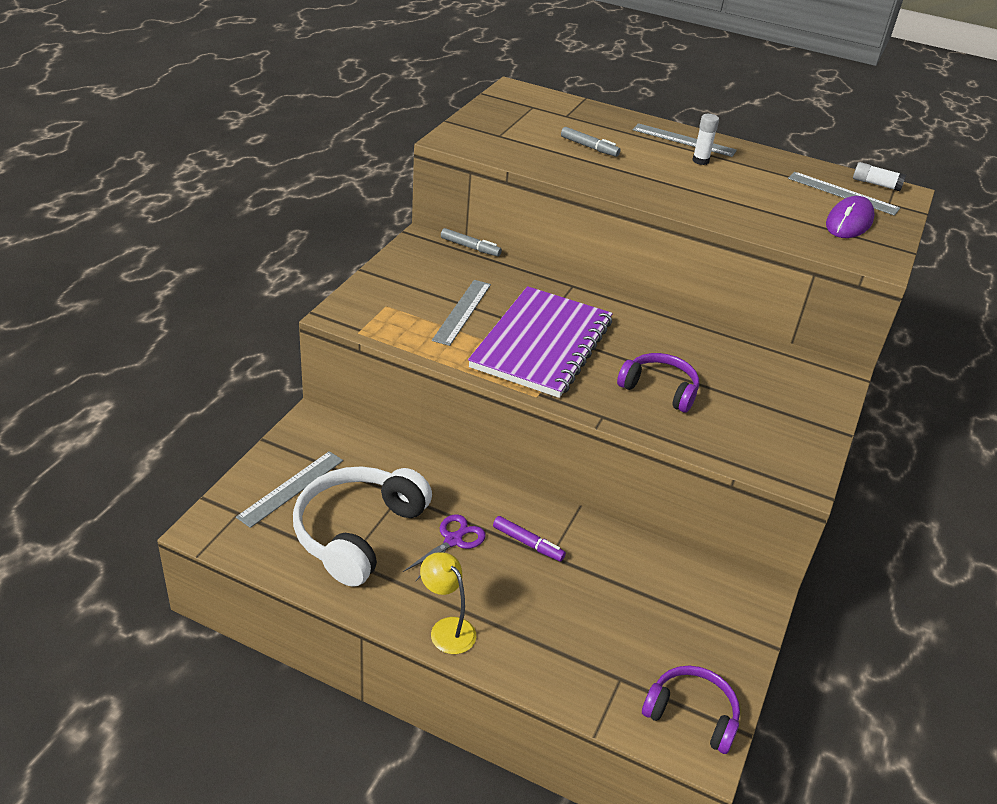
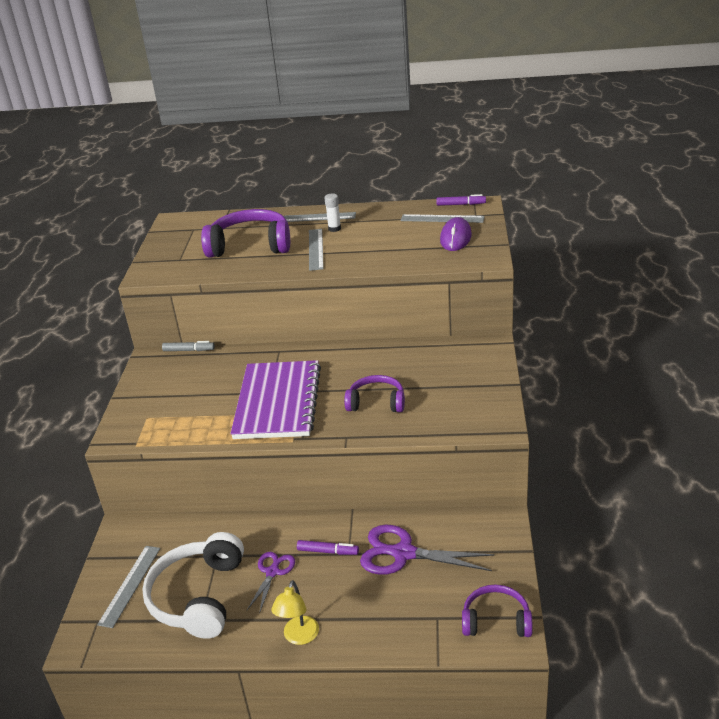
camera: 15 degrees left, 5 degrees down
yellow lamp [420,552,476,654] -> yellow lamp turned 105 degrees counterclockwise [271,580,319,645]
grey ruler [432,280,491,346] -> grey ruler moved to [309,229,324,271]
grey marker [561,127,621,157] -> purple headphones [201,209,290,258]
white glue stick [853,162,906,191] -> purple marker [436,194,486,206]
none -> purple scissors [360,525,494,575]

